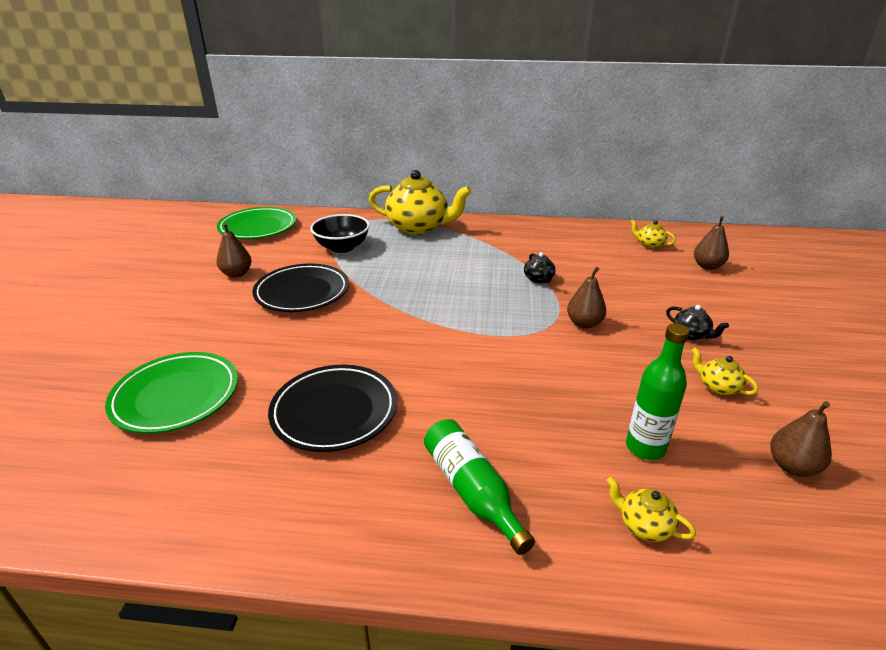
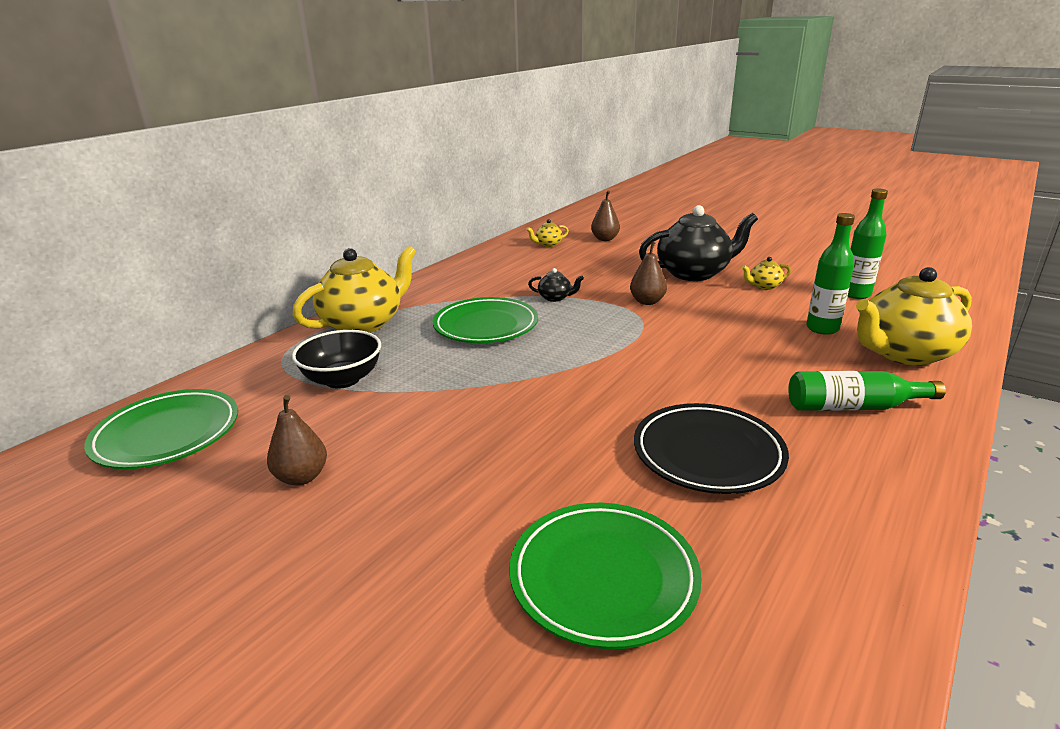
camera: 60 degrees left, 5 degrees down
black plate [252,264,349,312] -> none
yellow teapot [607,477,696,542] -> yellow teapot [856,267,972,366], size x2.35
black teapot [666,305,729,340] -> black teapot [639,205,758,281], size x2.35
brown pear [770,401,832,477] -> green bottle [847,188,888,299]
none -> green plate [433,297,538,343]

